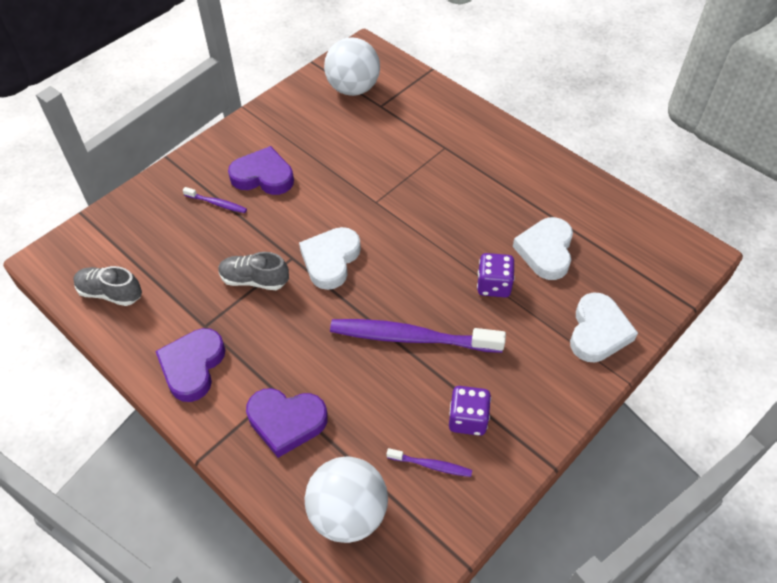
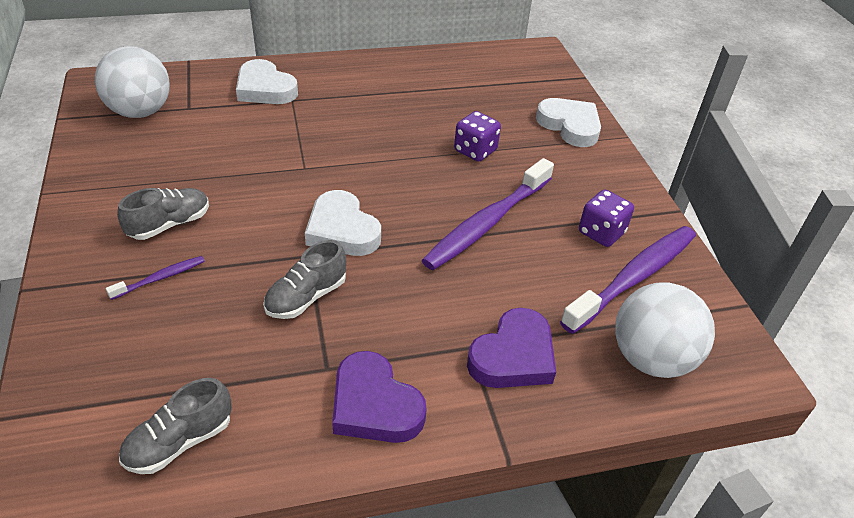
camera: 60 degrees left, 10 degrees down
purple heart [228,146,294,195] -> grey shoe [117,188,209,240]
purple toothbrush [387,448,472,477] -> purple toothbrush [560,226,696,334], size x2.22
white heart [513,217,573,280] -> white heart moved to [236,59,298,104]

